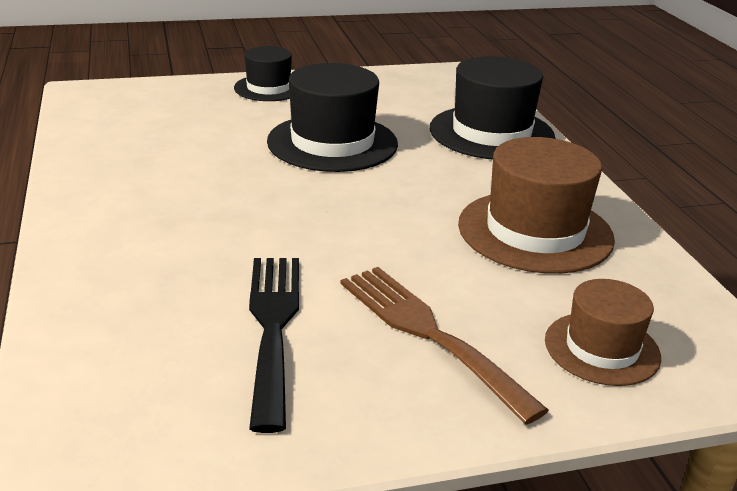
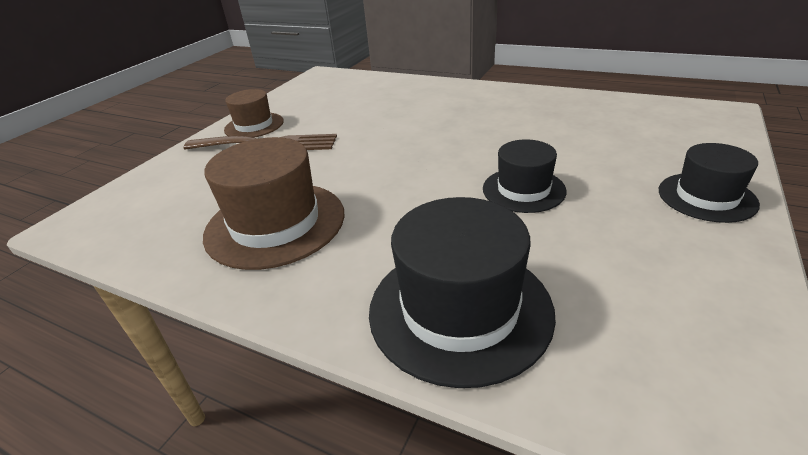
camera: 135 degrees right, 5 degrees up
black fork [249,258,299,433] -> none
black hat [267,63,398,172] -> black hat [483,139,567,213], size x0.60
brown hat [545,279,661,386] -> brown hat moved to [224,89,284,138]

